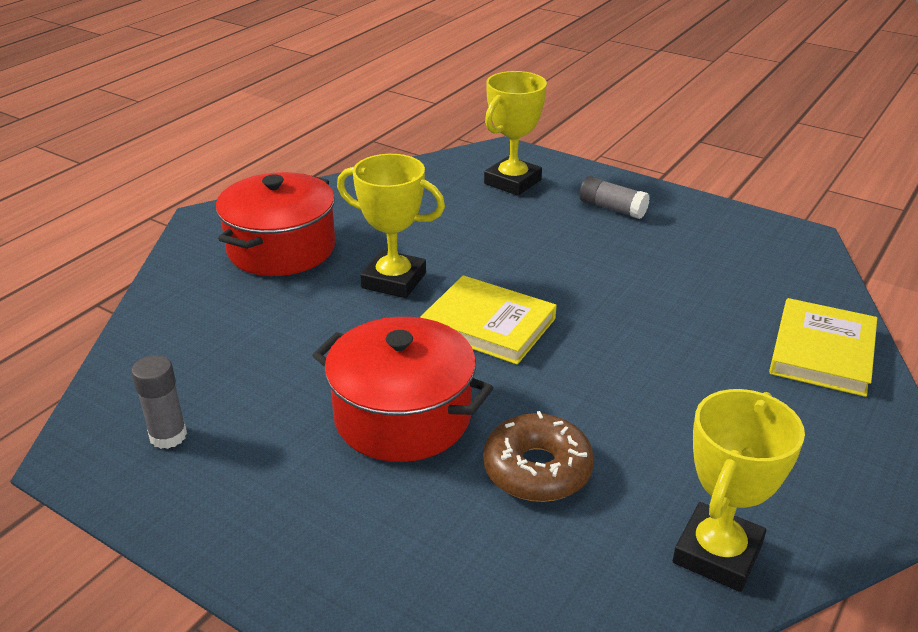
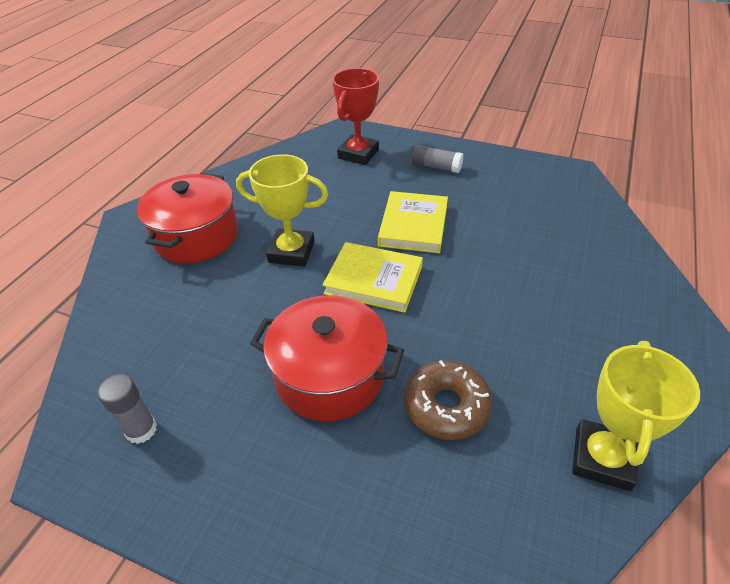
camera: 10 degrees left, 10 degrees up
yellow trophy [484,71,547,196] -> red trophy [332,68,379,165]
yellow book [769,298,877,397] -> yellow book moved to [378,191,448,253]

